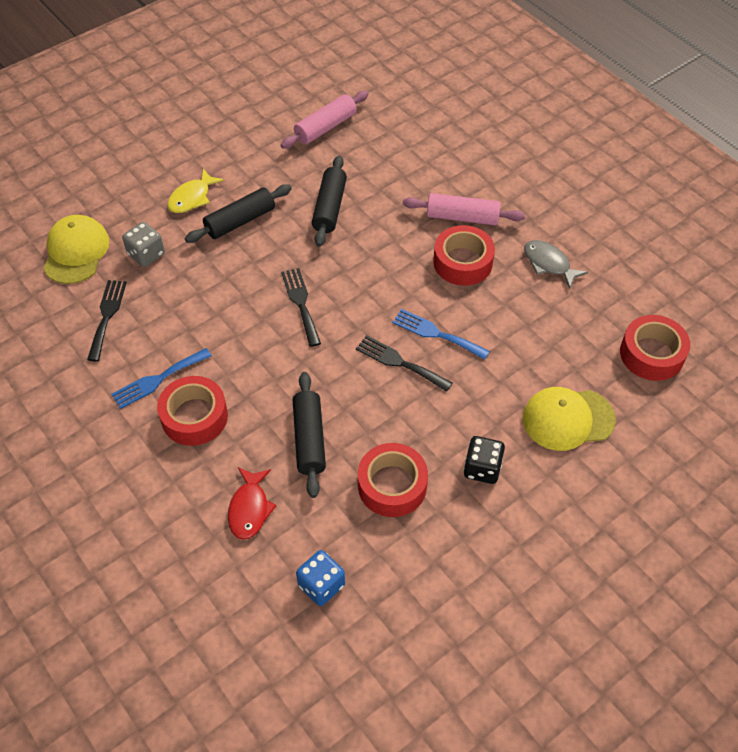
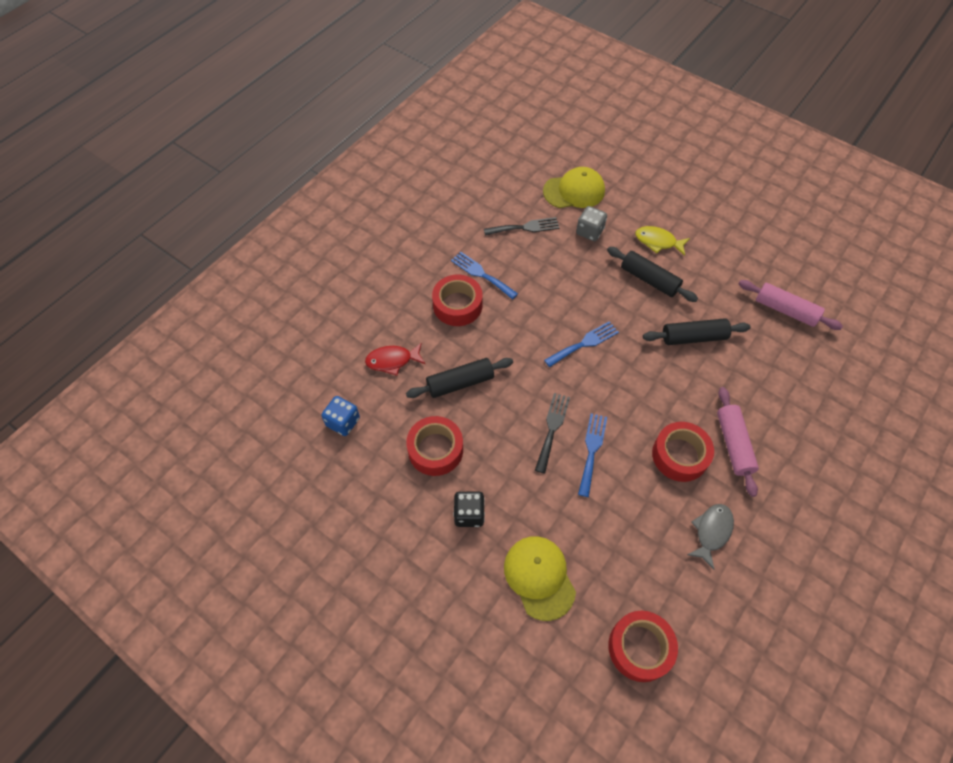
camera: 75 degrees right, 5 degrees up
black fork [281,268,321,347] -> blue fork [544,321,619,367]

